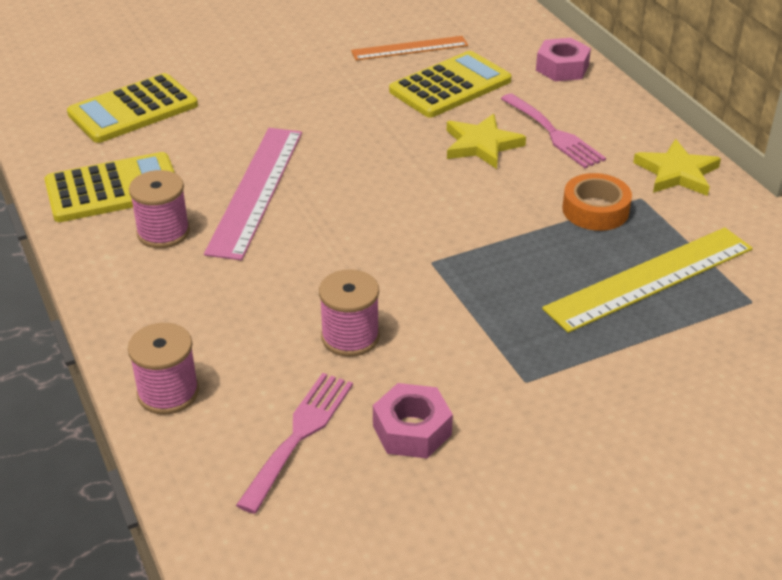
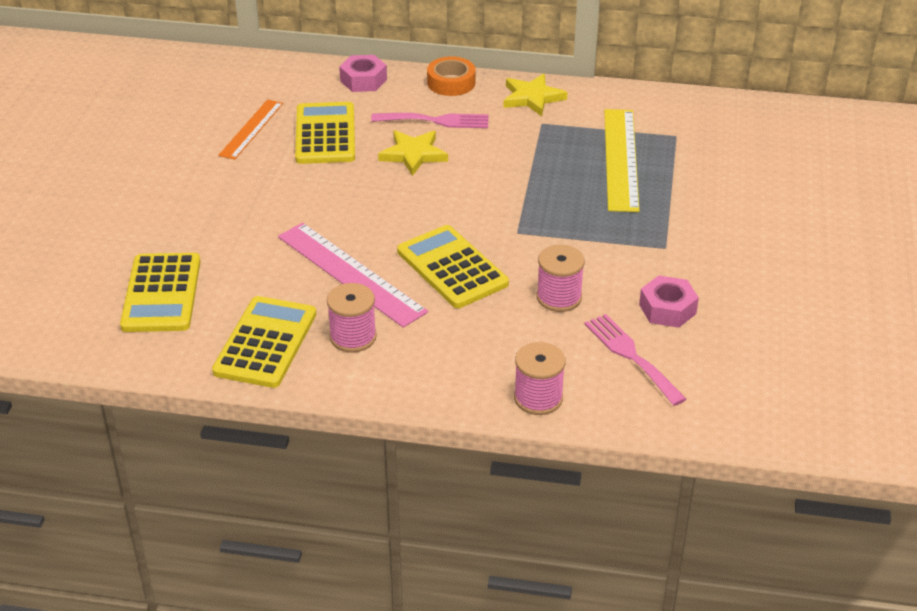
camera: 55 degrees left, 0 degrees up
orange tape [562,173,632,231] -> orange tape moved to [427,56,476,96]
none -> yellow calculator [397,225,509,308]

